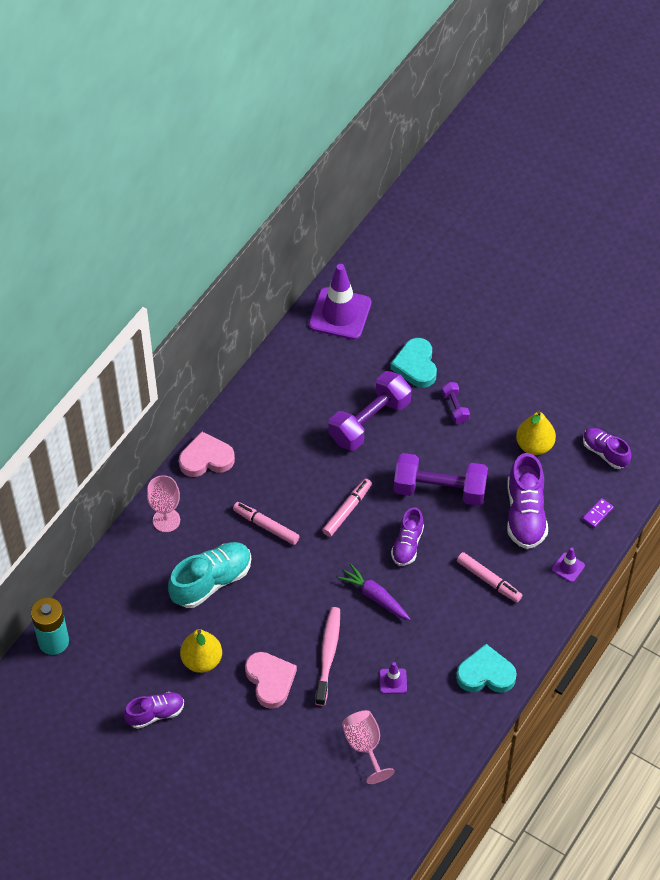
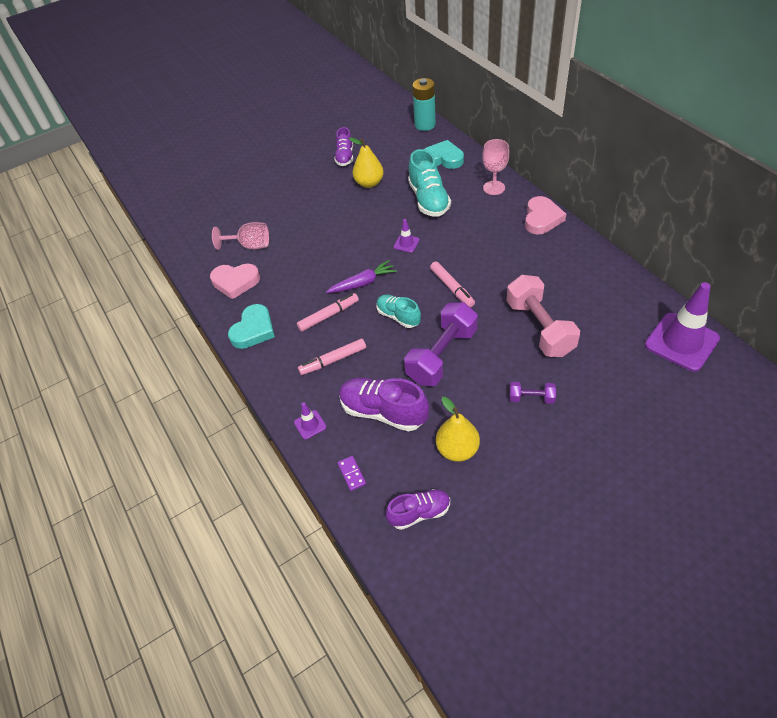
camera: 120 degrees right, 5 degrees down
pink marker [233,502,300,545] -> pink marker moved to [297,293,359,332]
pink heart [245,652,297,709] -> pink heart moved to [210,264,260,299]
pink toothbrush [315,607,340,706] -> none
purple dumbbell [329,371,412,451] -> pink dumbbell [506,275,580,357]
purple traffic cone [379,662,407,694] -> purple traffic cone moved to [394,219,420,253]
turquoise heart [390,338,437,388] -> turquoise heart moved to [424,140,464,169]
purple shoe [391,507,424,566] -> turquoise shoe [376,294,421,328]

